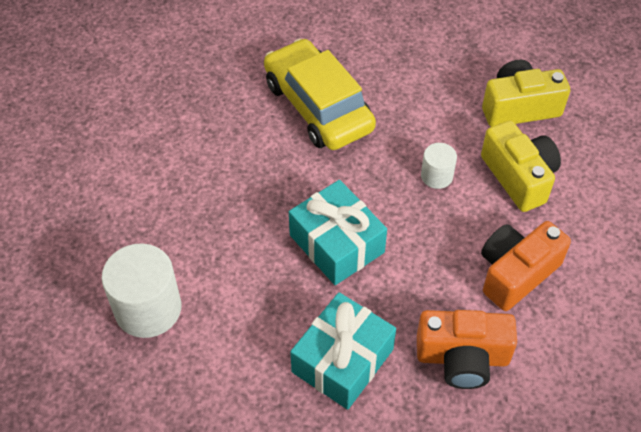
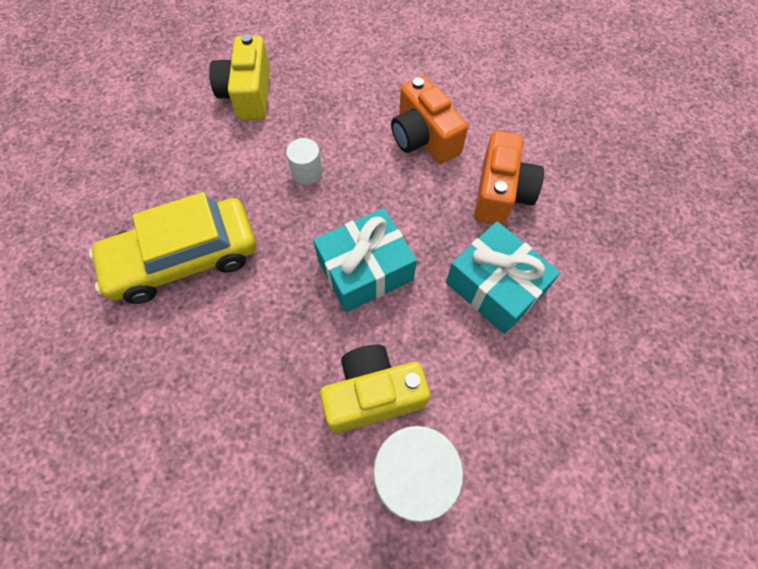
camera: 80 degrees left, 10 degrees up
yellow camera [481,120,561,212] -> yellow camera moved to [320,345,430,433]

